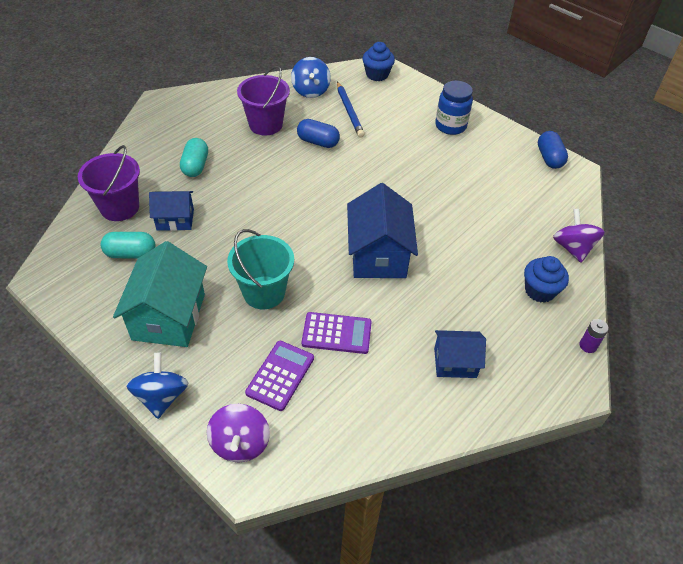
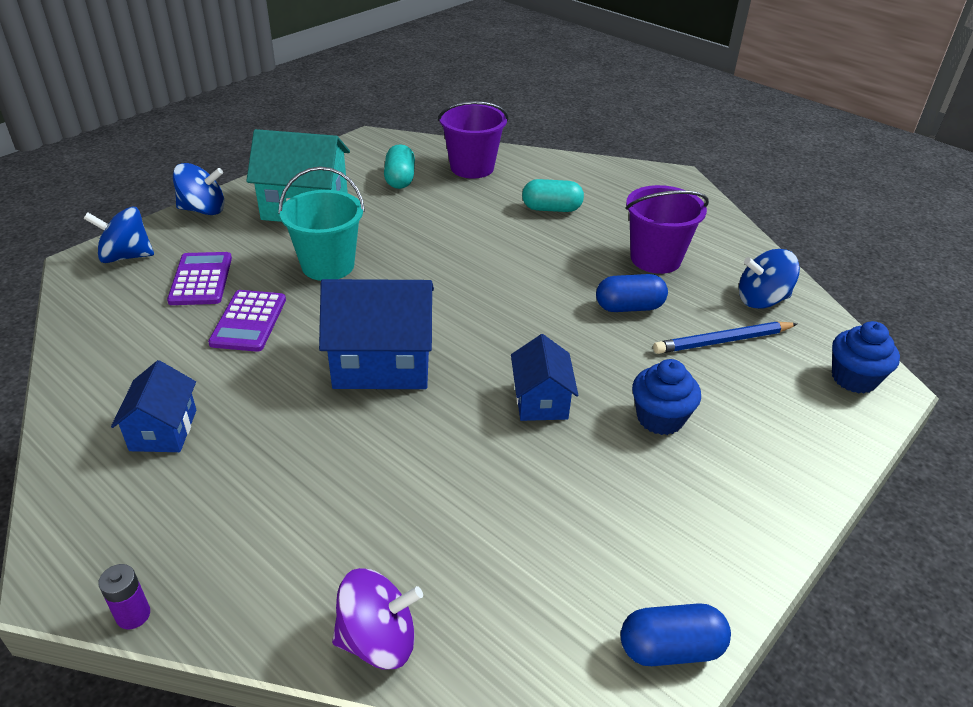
camera: 90 degrees right, 10 degrees down
blue house [149,191,194,231] -> blue house moved to [511,334,578,421]
purple spinning top [207,404,270,462] -> blue spinning top [83,207,154,263]
purple calculator [245,341,314,411] -> purple calculator turned 120 degrees counterclockwise [167,252,232,305]
blue capsule [297,119,340,148] -> blue capsule turned 60 degrees clockwise [596,274,668,312]
blue jar [435,81,473,135] -> none
blue cupcake [524,256,569,303] -> blue cupcake moved to [632,359,701,435]

